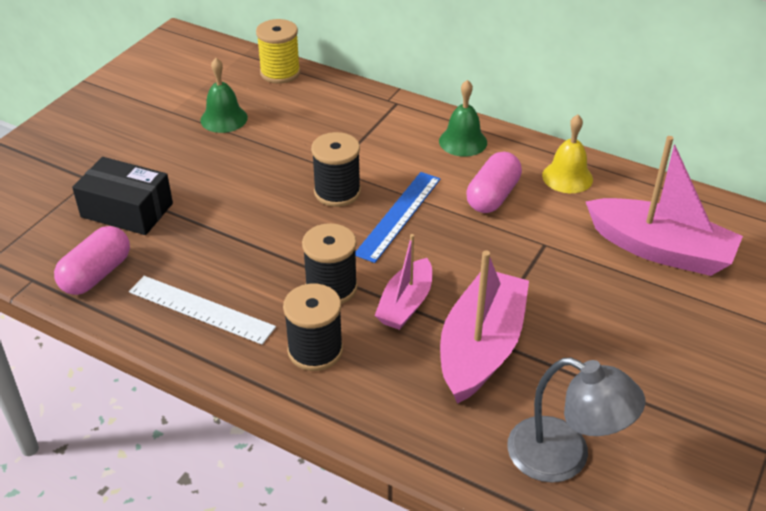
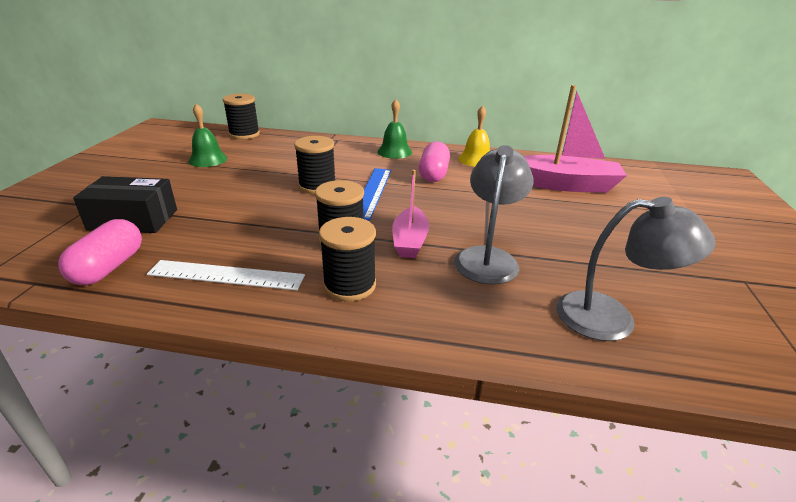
camera: 20 degrees left, 10 degrees down
yellow spool [256,19,300,84] -> black spool [223,94,260,139]
pink boat [440,250,529,404] -> grey lamp [454,145,534,285]

